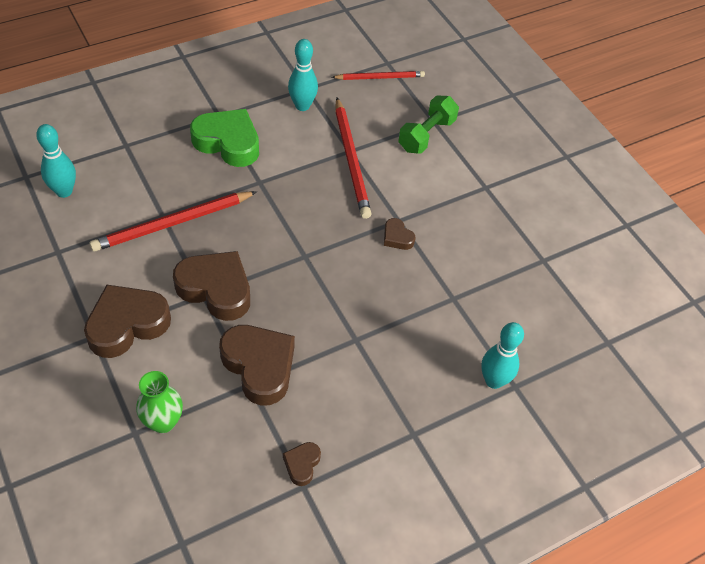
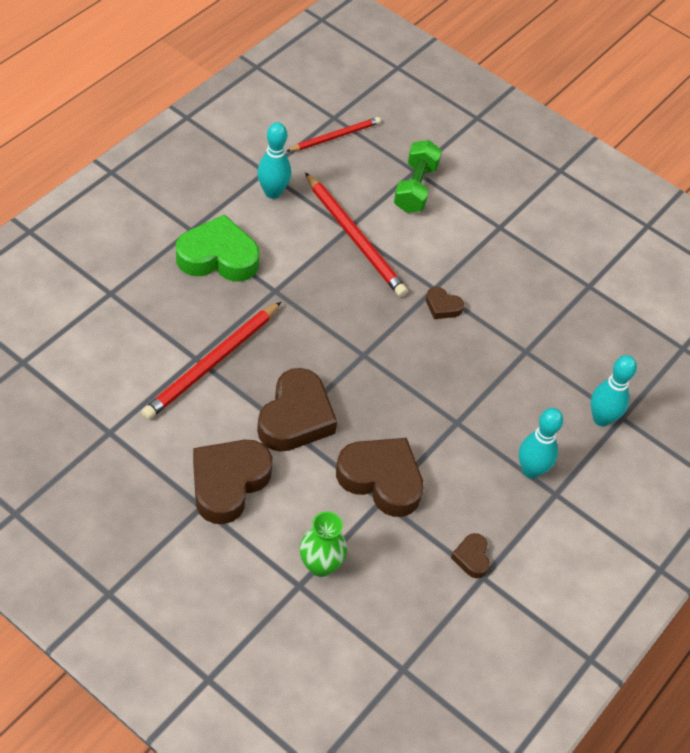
camera: 25 degrees left, 0 degrees up
turquoise bowling pin [36,124,76,198] -> turquoise bowling pin moved to [519,408,563,479]
brown heart [173,251,250,321] -> brown heart turned 105 degrees clockwise [257,368,337,452]

